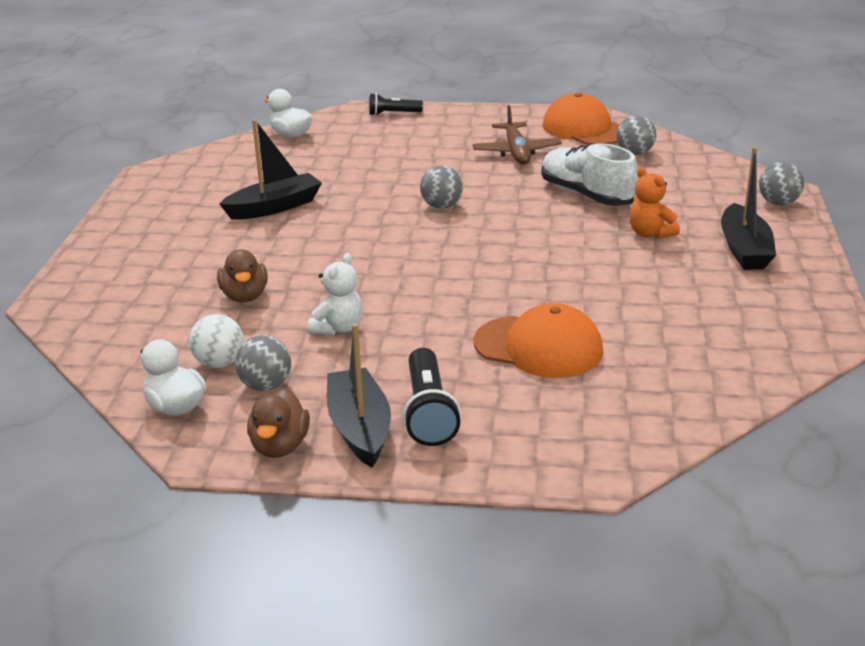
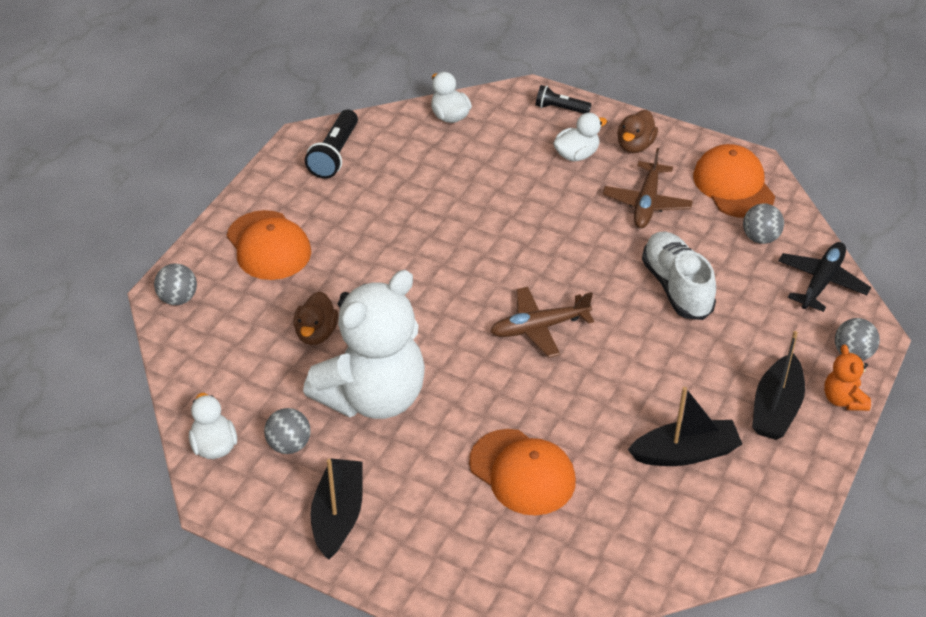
camera: 20 degrees right, 15 degrees up
white ball [189,314,244,368] -> none
black boat [219,119,322,220] -> black boat moved to [628,387,742,466]
brown duck [247,388,310,458] -> brown duck moved to [617,110,658,153]
white teddy bear [308,253,363,336] -> white teddy bear [303,270,425,419], size x2.44
black flashlight [403,348,461,446] -> black flashlight moved to [305,109,358,179]
grey ball [420,166,463,209] -> grey ball moved to [154,264,197,305]
orange teddy bear [630,167,680,239] -> orange teddy bear moved to [824,345,871,411]
none -> orange cap [227,210,311,280]
none -> brown plane [490,287,594,358]
none -> white duck [553,113,607,161]
none -> black plane [778,242,871,312]

